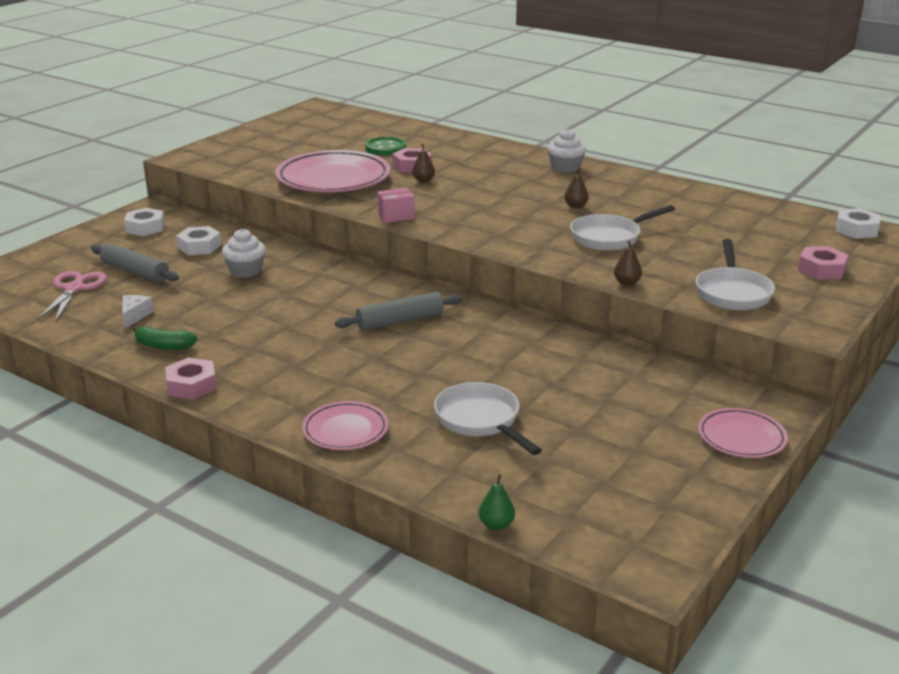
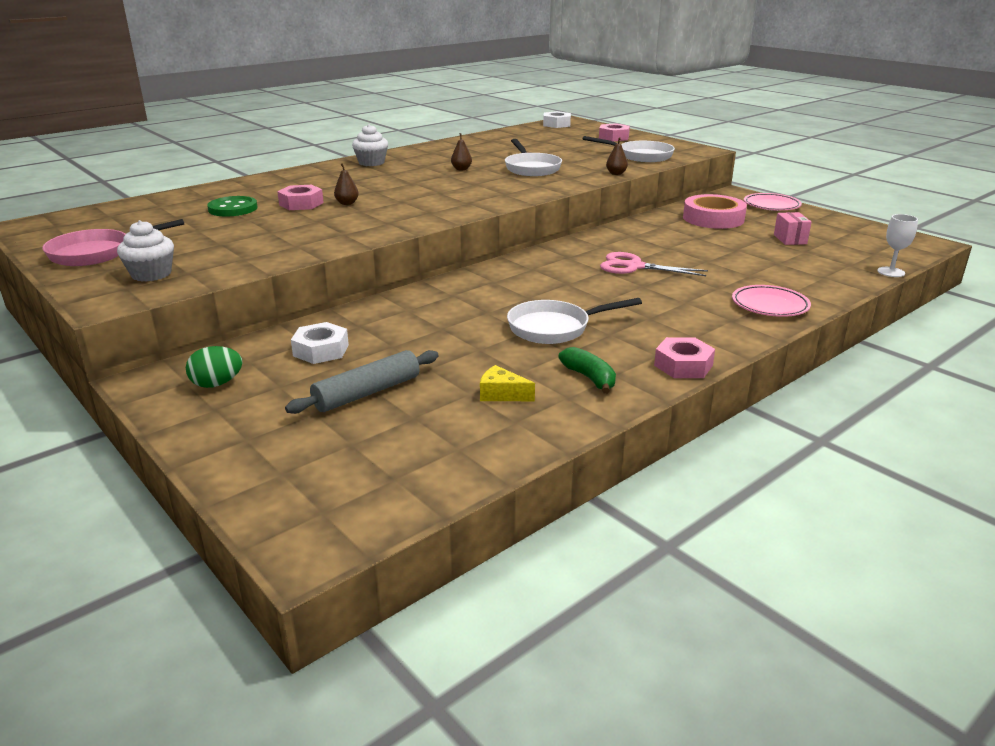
camera: 75 degrees left, 0 degrees up
pink scissors [37,271,107,322] -> pink scissors moved to [600,252,708,276]
white cheese [122,295,154,329] -> yellow cheese [480,365,535,401]
white nut [124,208,165,236] -> green egg [186,346,242,388]
green banana [133,326,197,350] -> green banana turned 60 degrees counterclockwise [558,347,616,394]
white cupcake [222,229,266,278] -> white cupcake moved to [117,220,174,282]
pink plate [275,150,391,192] -> none
grey rolling pin [335,292,463,330] -> none
pink box [377,188,415,223] -> pink box moved to [774,212,812,245]
white pan [434,382,542,455] -> white pan moved to [507,298,642,344]
green pear [479,474,515,531] -> white goblet [877,214,918,277]
none -> pink pan [42,219,184,266]
none -> pink tape [683,194,747,229]

